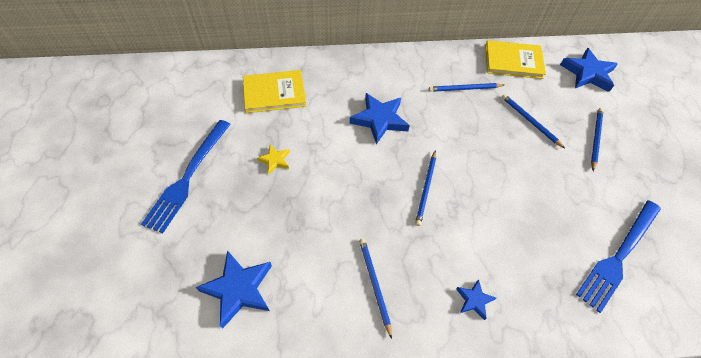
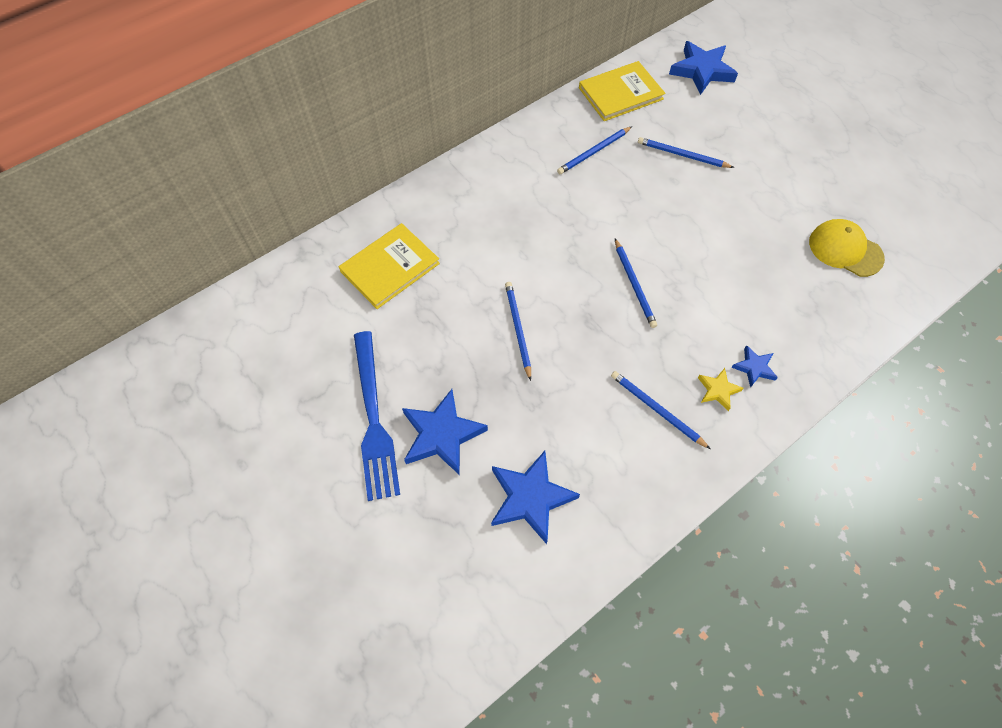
camera: 30 degrees left, 5 degrees up
yellow star [257,145,290,174] -> yellow star moved to [698,368,744,411]
blue star [350,93,410,144] -> blue star moved to [402,389,488,475]
blue fork [576,200,661,313] -> yellow cap [809,219,885,277]
blue pencil [591,108,603,171] -> blue pencil moved to [505,282,531,381]

